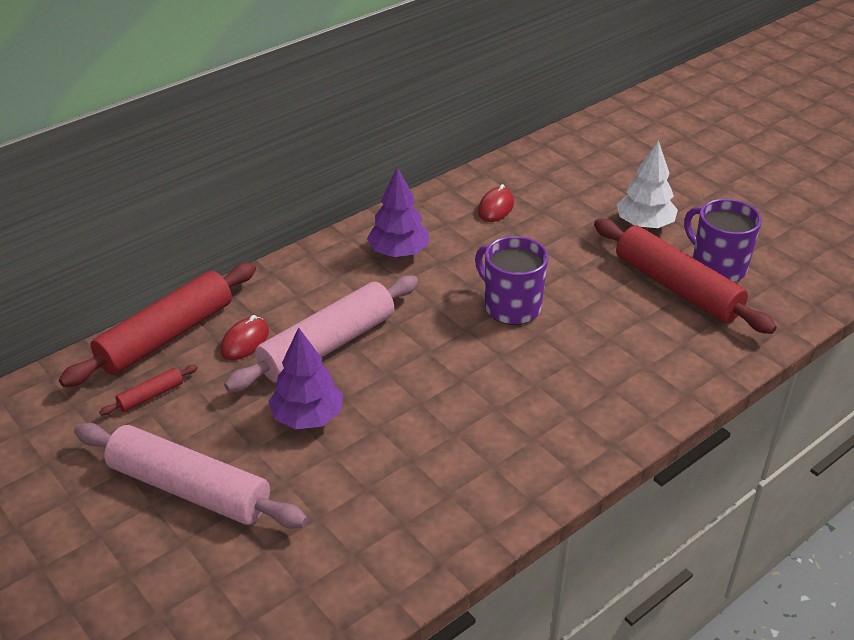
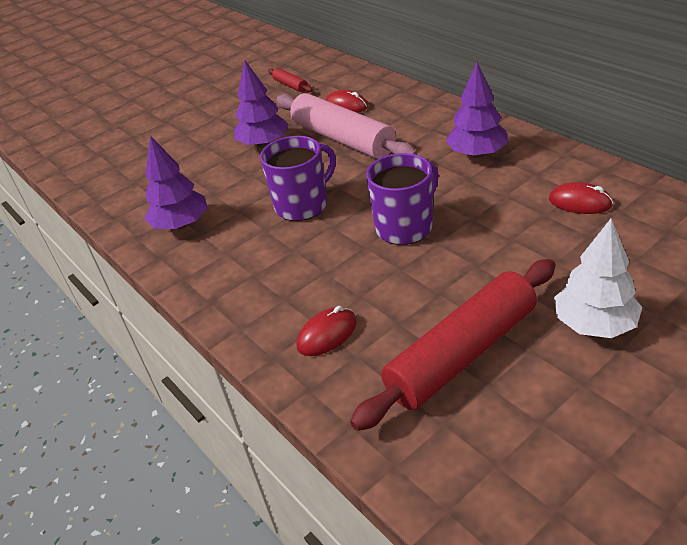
camera: 95 degrees right, 0 degrees up
red rolling pin [59,263,256,387] -> none
pink rolling pin [74,423,308,529] -> none
purple mug [684,199,762,282] -> purple mug moved to [260,136,336,221]
none -> purple tree [144,136,208,229]
none -> red mouse [297,306,357,356]

